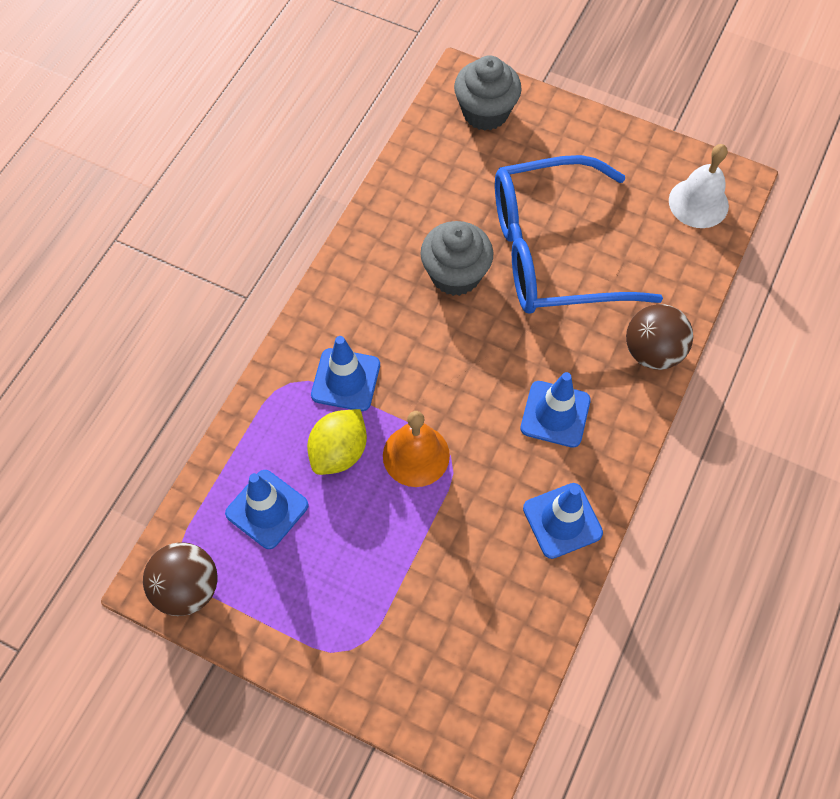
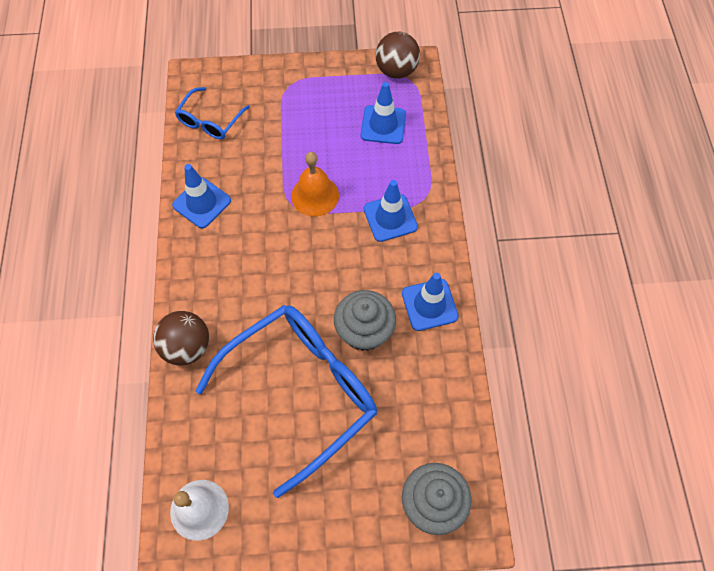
camera: 150 degrees right, 0 degrees up
yellow lemon [307,409,367,475] -> none
blue traffic cone [520,372,591,448] -> blue traffic cone moved to [402,273,459,331]
none -> blue glasses [175,87,250,140]

